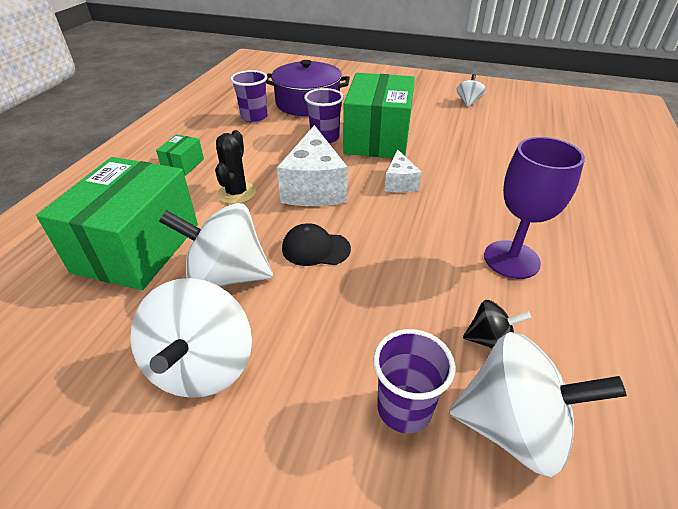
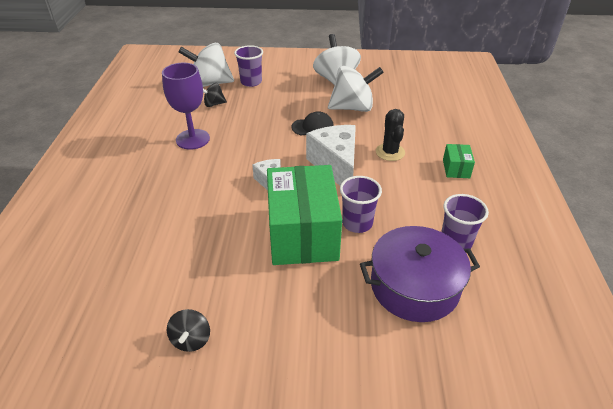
camera: 165 degrees right, 0 degrees up
green box [36,157,198,290] -> none
white spinning top [457,74,486,107] -> black spinning top [167,309,210,352]

